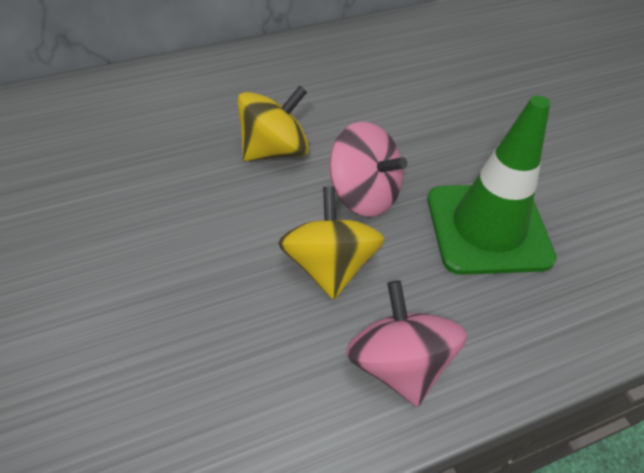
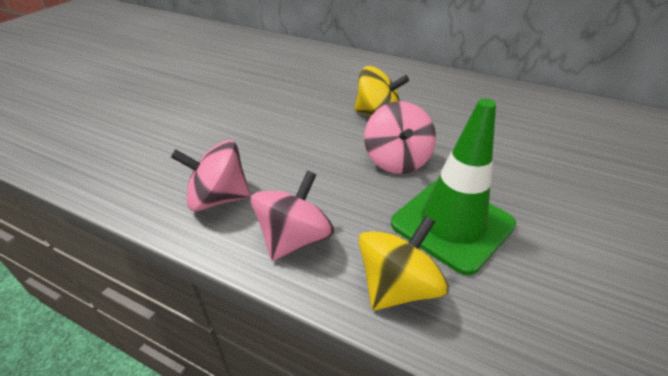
camera: 50 degrees right, 10 degrees down
yellow spinning top [278,186,385,300] -> yellow spinning top moved to [358,216,449,310]
none -> pink spinning top [171,140,250,212]

